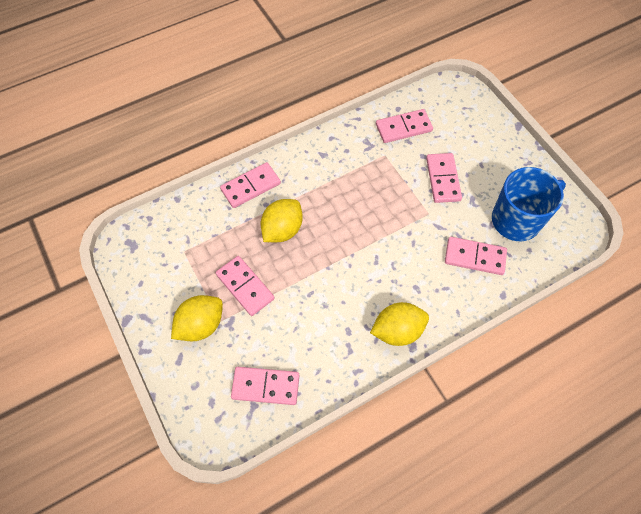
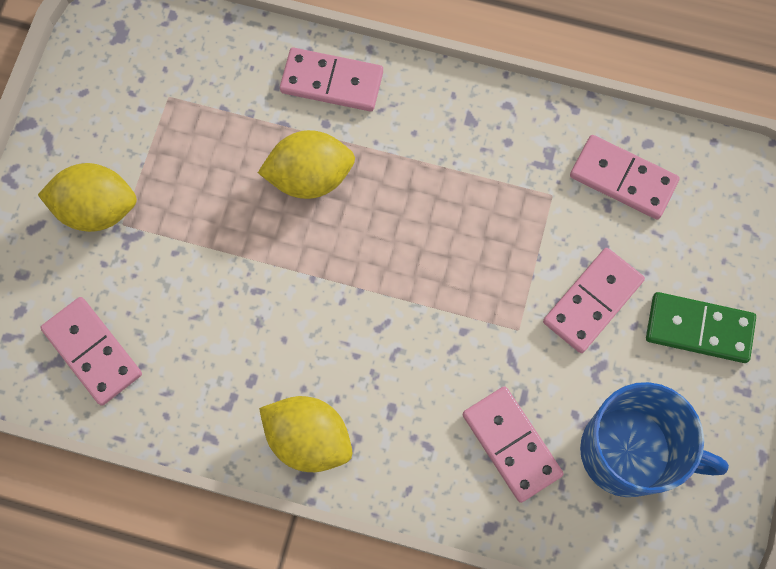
camera: 45 degrees right, 10 degrees up
pink domino [216,256,275,316] -> none
none -> green domino [646,292,756,363]

